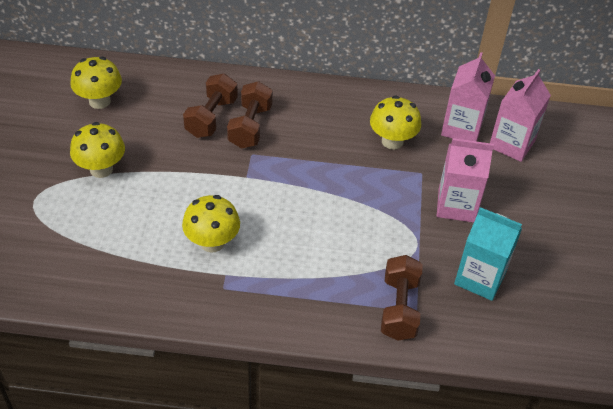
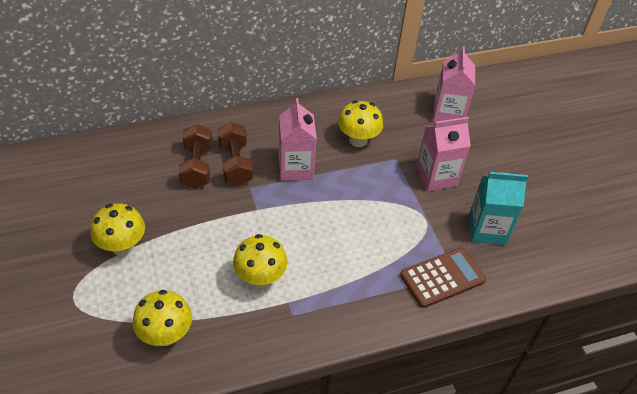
camera: 25 degrees left, 0 degrees up
yellow mushroom [70,57,122,109] -> yellow mushroom moved to [133,290,192,346]
brown dumbbell [381,255,423,341] -> brown calculator [400,248,486,308]
pink carton [441,52,495,142] -> pink carton moved to [279,98,317,181]

